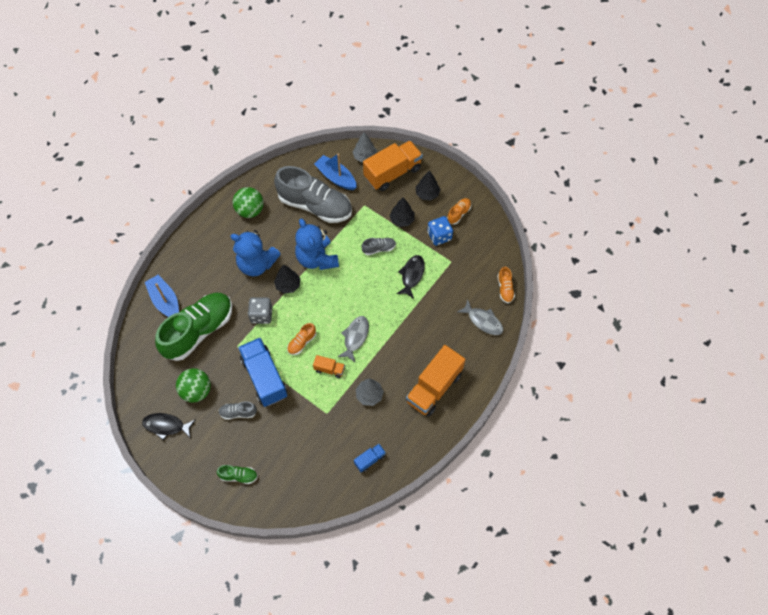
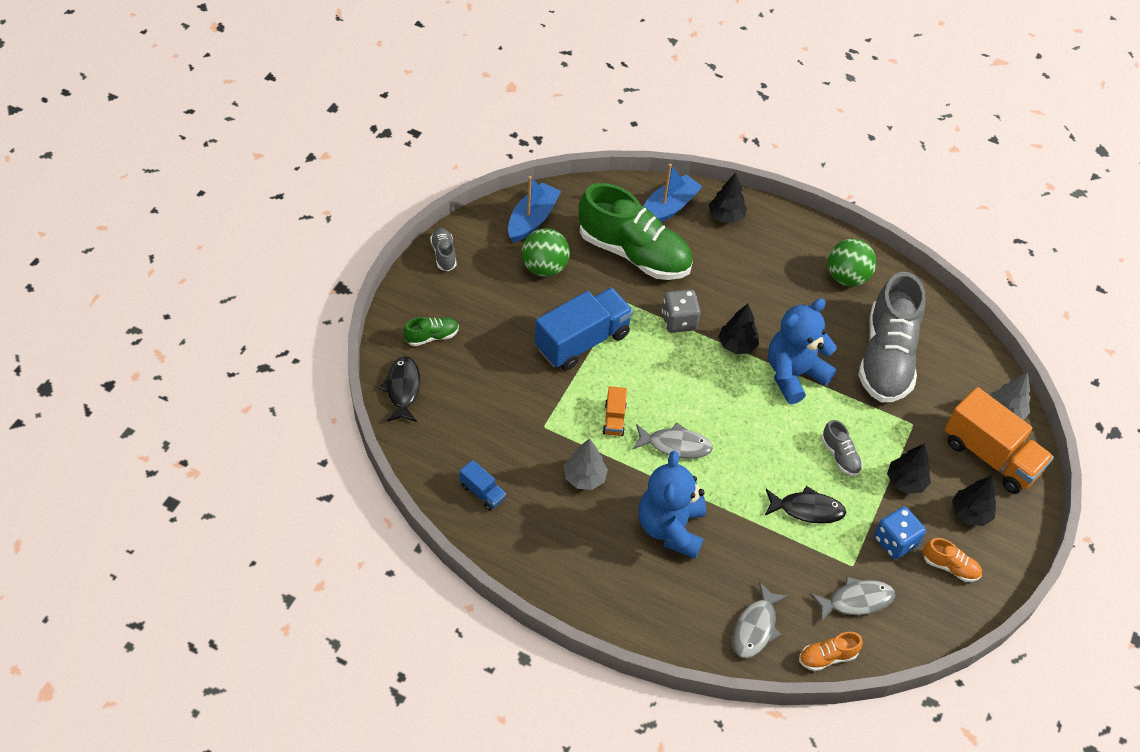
camera: 75 degrees right, 10 degrees down
black fish [142,413,195,441] -> black fish moved to [379,356,420,422]
green shoe [217,465,258,484] -> green shoe turned 105 degrees counterclockwise [404,317,459,346]
grey shoe [219,402,257,420] -> grey shoe moved to [430,228,457,271]
blue teddy bear [230,230,281,276] -> blue teddy bear moved to [639,451,706,559]
orange shoe [287,323,316,355] -> none
blue boat [314,154,357,190] -> blue boat moved to [508,176,561,243]
orange truck [406,345,465,417] -> none
none -> black tree [709,173,747,223]
none -> grey fish [810,576,895,622]

